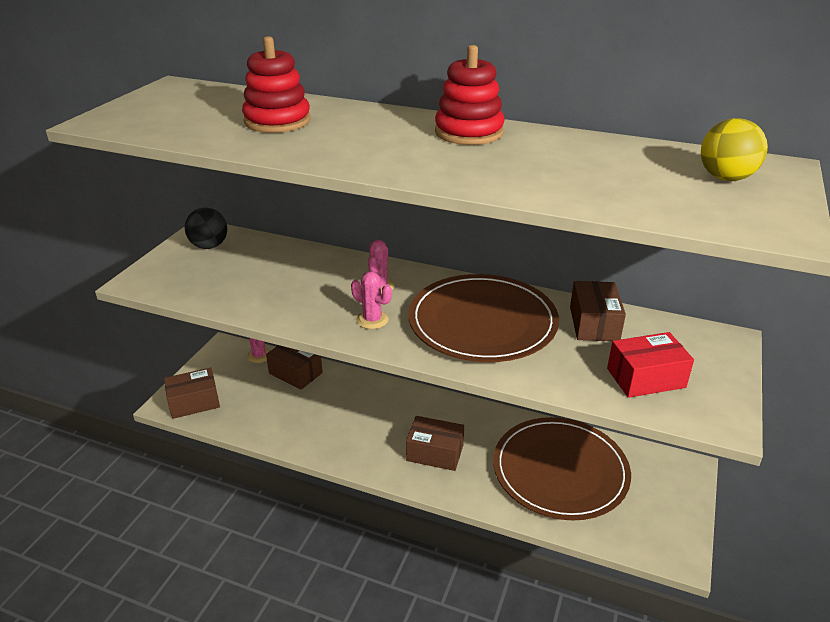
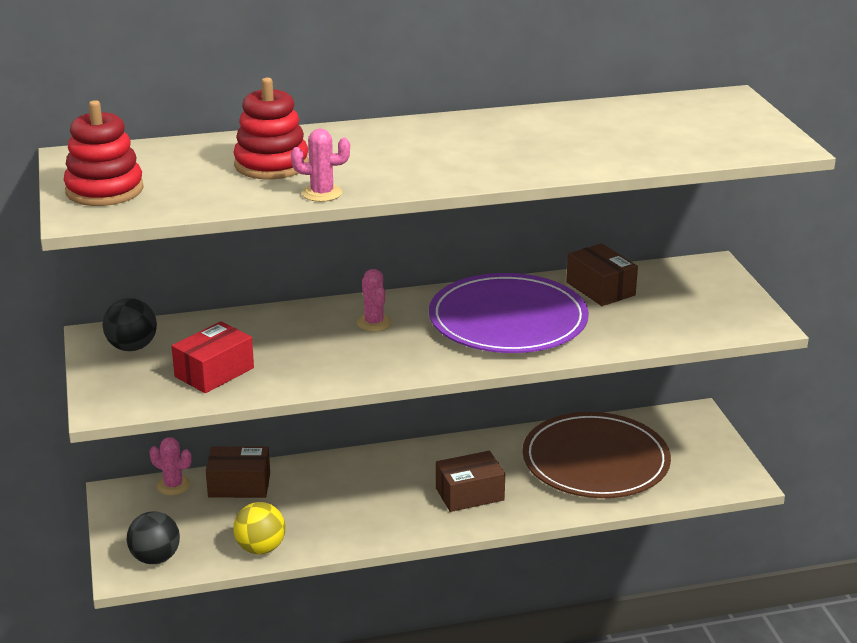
camera: 35 degrees left, 5 degrees down
brown box [164,367,220,419] -> black ball [127,511,180,564]
pink cactus [351,271,392,329] -> pink cactus moved to [291,129,350,202]
brown plate [409,274,559,362] -> purple plate [429,273,589,353]
red stacking toy [435,45,505,145] -> red stacking toy moved to [64,100,144,206]
red box [607,332,694,398] -> red box moved to [171,321,254,393]
yellow ball [701,118,768,181] -> yellow ball moved to [233,502,285,554]

